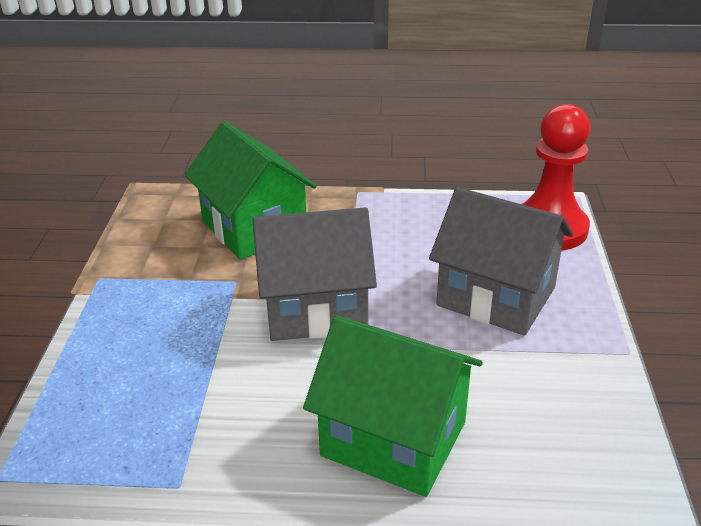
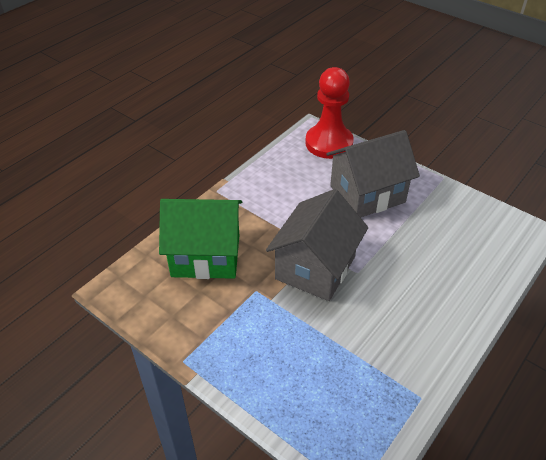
camera: 55 degrees left, 10 degrees up
green house [303,315,483,497] -> none

